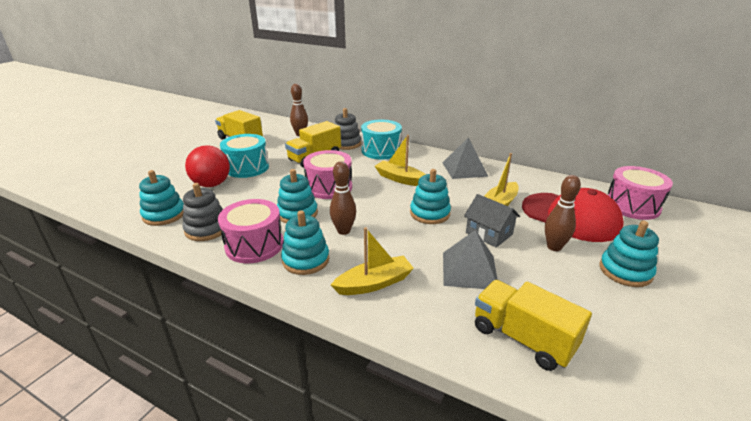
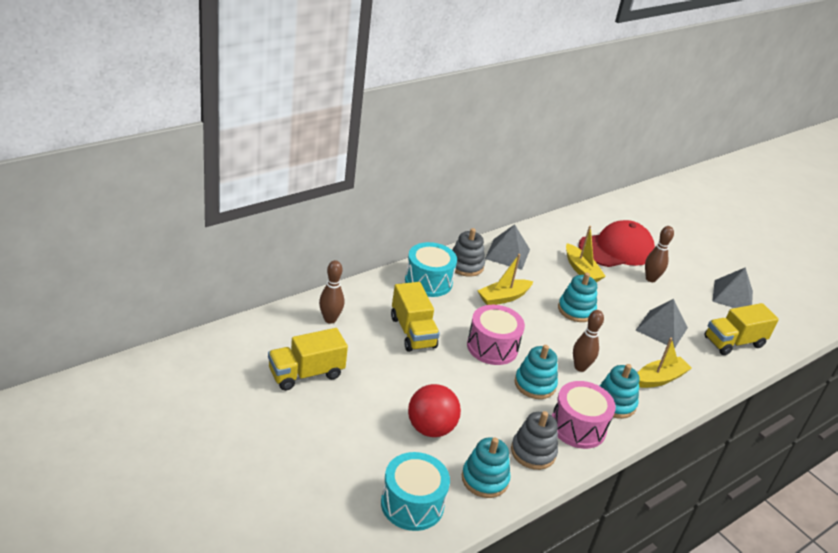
camera: 70 degrees left, 5 degrees up
turquoise drum [220,134,269,178] -> turquoise drum moved to [381,452,450,531]
yellow boat [331,227,414,295] -> yellow boat turned 60 degrees clockwise [638,338,692,388]
grey stacking toy [334,108,361,150] -> grey stacking toy moved to [452,228,485,277]
grey house [464,194,520,248] -> none
turquoise stacking toy [599,221,659,287] -> none
pink drum [608,166,673,220] -> none
none -> grey pyramid [712,267,753,308]

